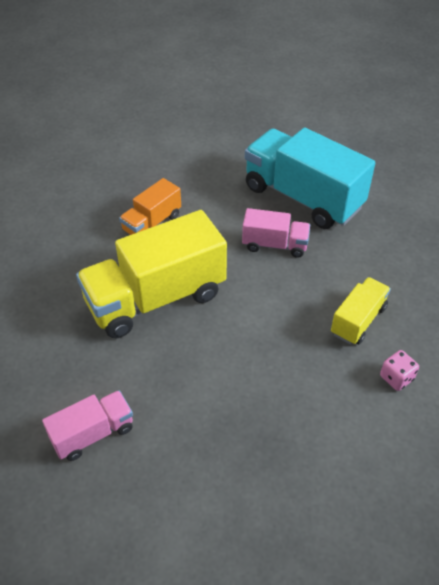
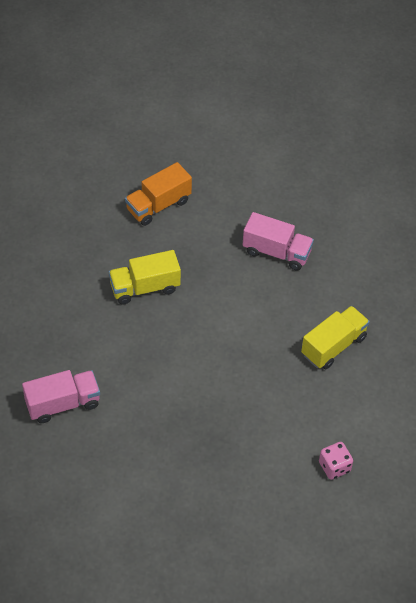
camera: 10 degrees right, 5 degrees up
yellow truck [76,210,227,338] -> yellow truck [109,250,181,305], size x0.51
turquoise truck [245,128,375,229] -> none
pink dice [380,350,419,391] -> pink dice moved to [319,442,353,480]

